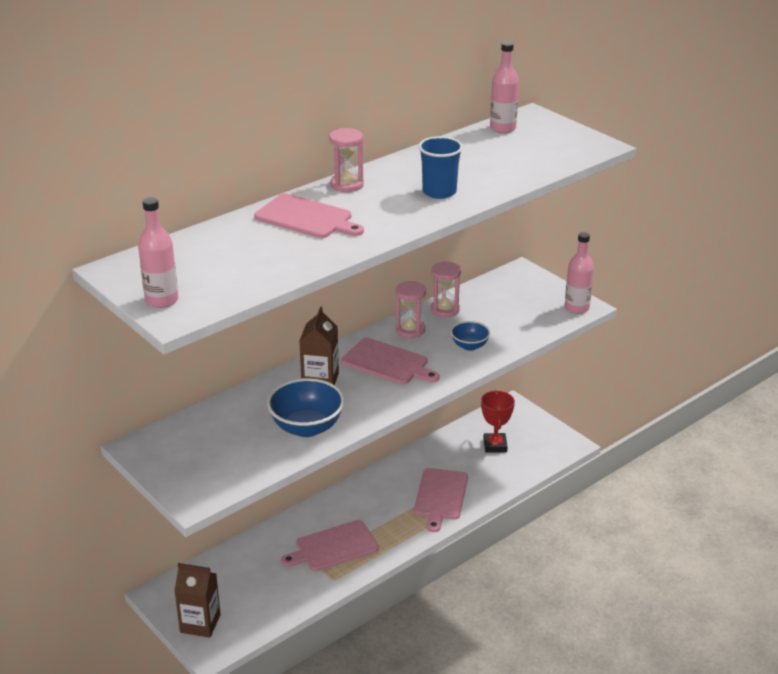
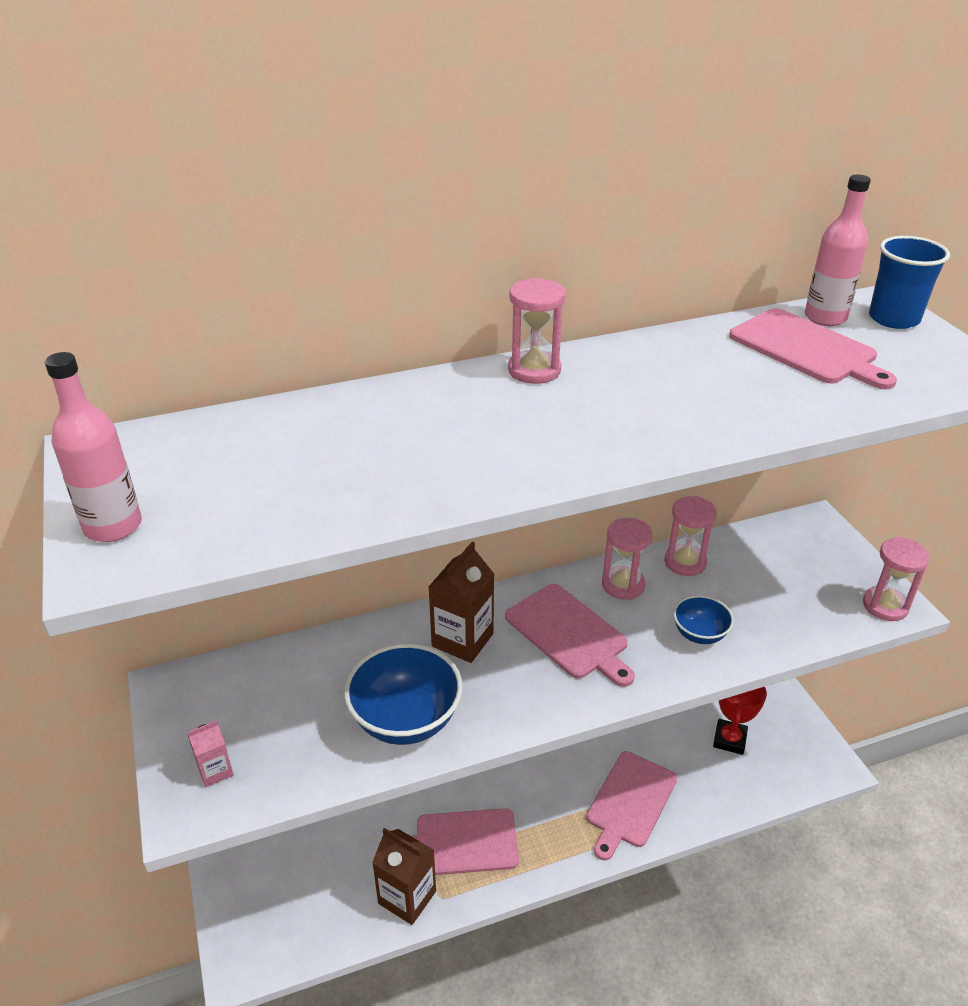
camera: 20 degrees right, 5 degrees up
brown carton [174,563,221,638] -> brown carton moved to [372,828,436,925]
pink cutting board [254,194,364,238] -> pink cutting board moved to [729,308,897,389]
blue cup [418,136,463,199] -> blue cup moved to [869,236,950,329]
pink bottle [565,232,594,314] -> pink hourglass [863,537,930,621]
none -> pink carton [187,720,233,787]

